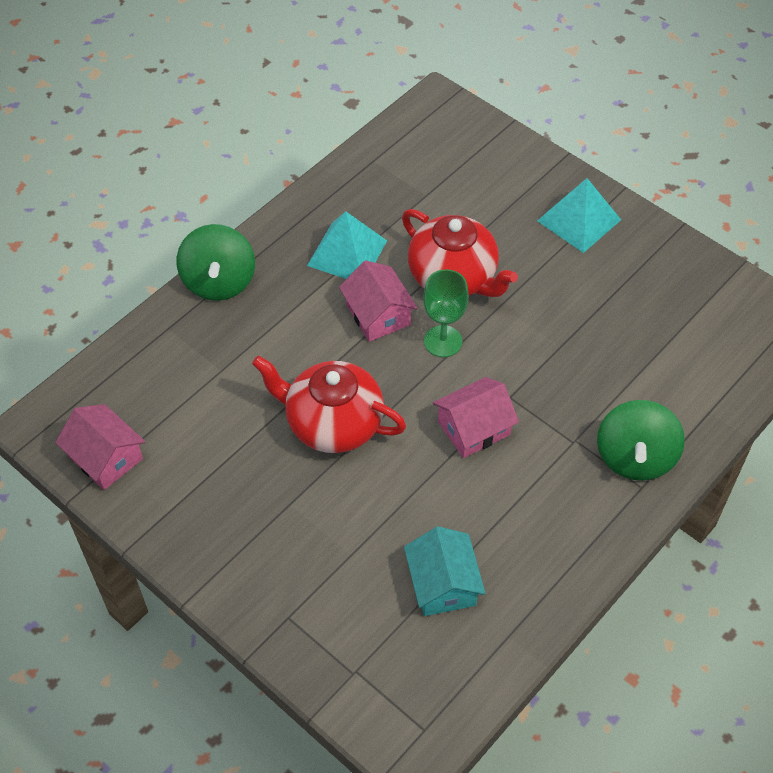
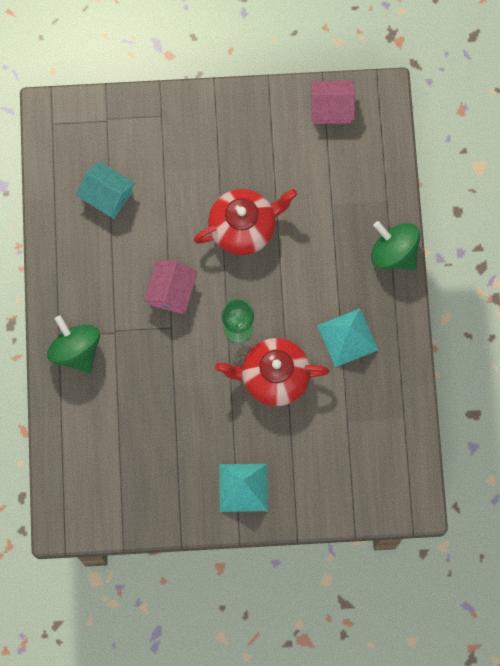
camera: 135 degrees right, 20 degrees up
pink house [339,260,418,342] -> none

